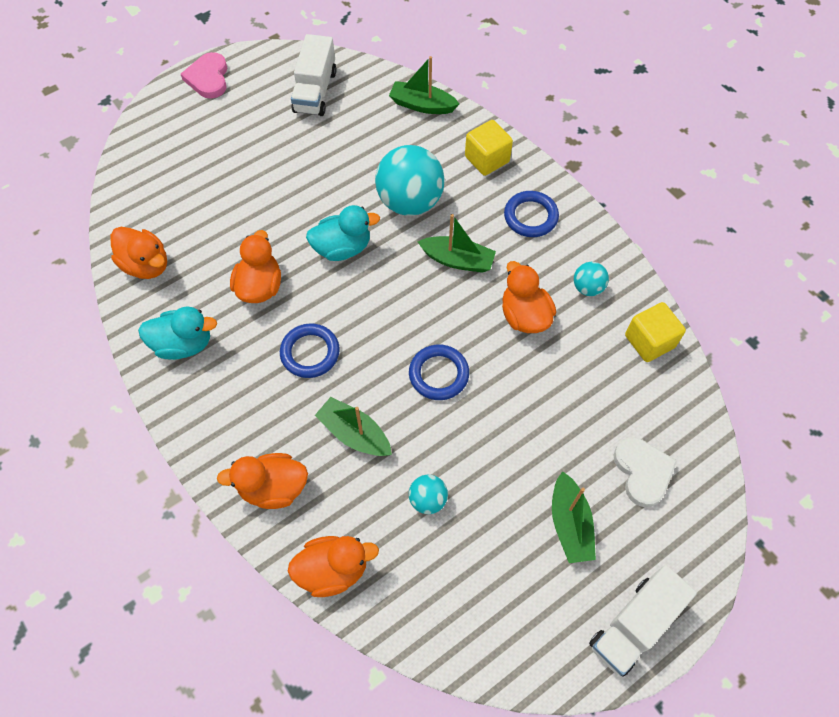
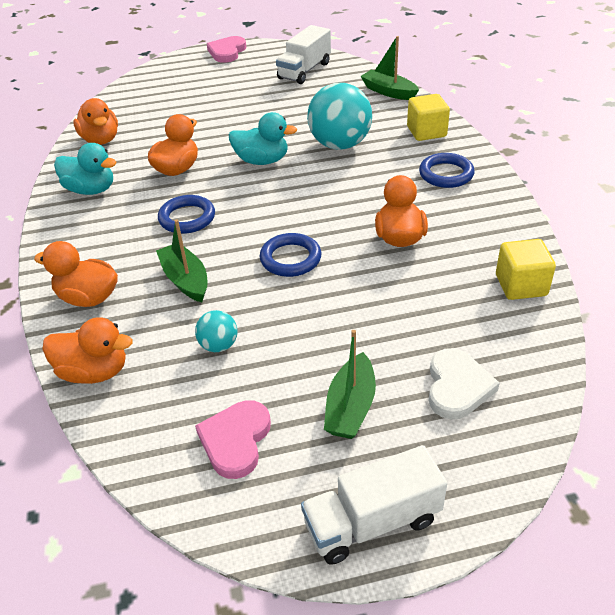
camera: 25 degrees right, 20 degrees down
green boat [418,214,496,273] -> none
turquoise ball [574,262,609,296] -> none
none -> pink heart [195,400,271,479]

